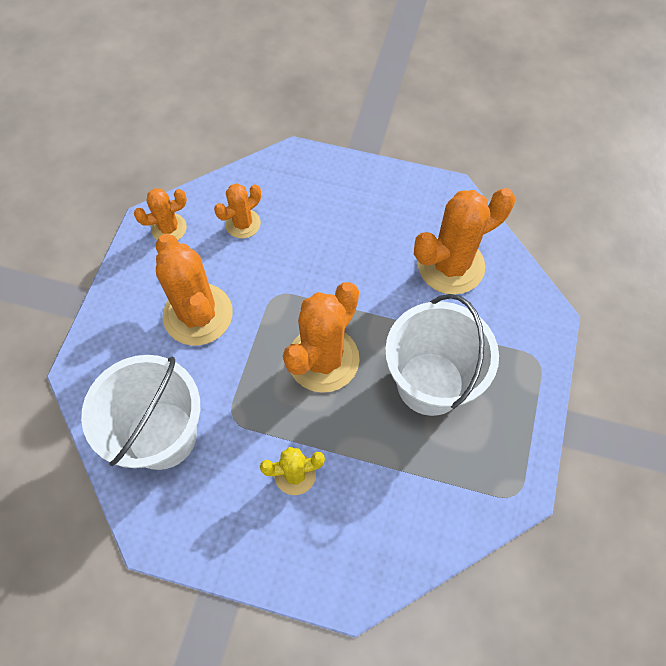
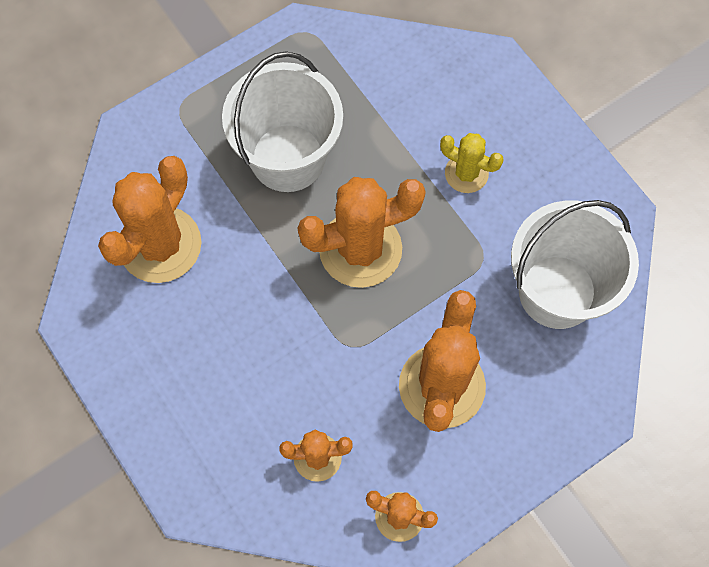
camera: 140 degrees left, 5 degrees up
orange cactus [414,188,515,294] -> orange cactus turned 75 degrees counterclockwise [98,156,202,283]

